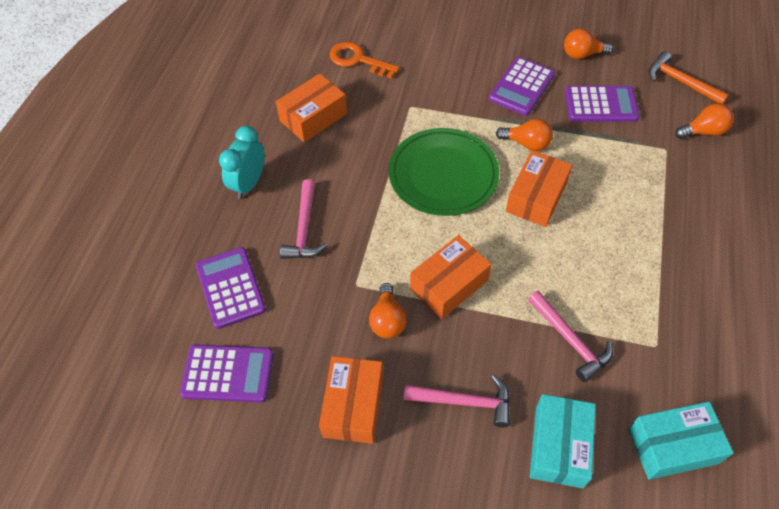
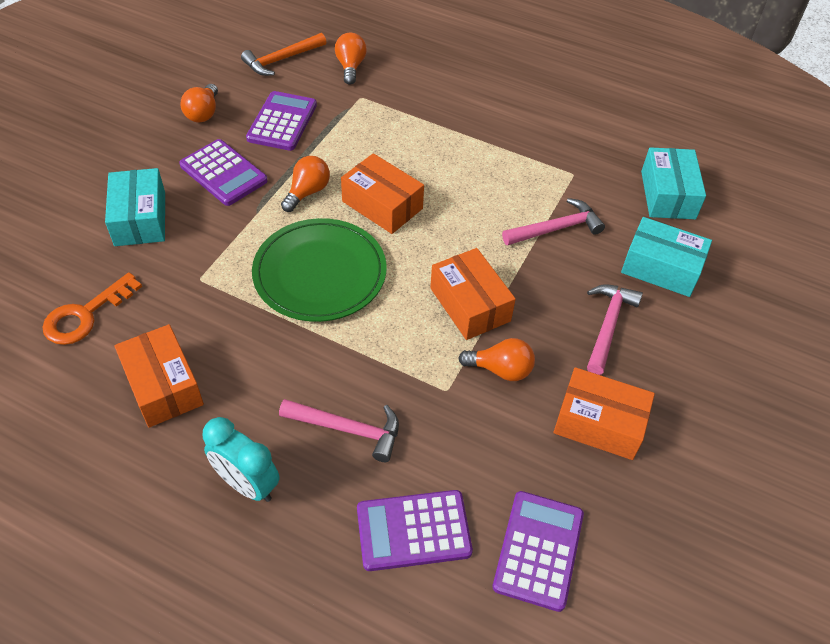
camera: 80 degrees left, 5 degrees down
none -> turquoise box [105,168,165,246]

